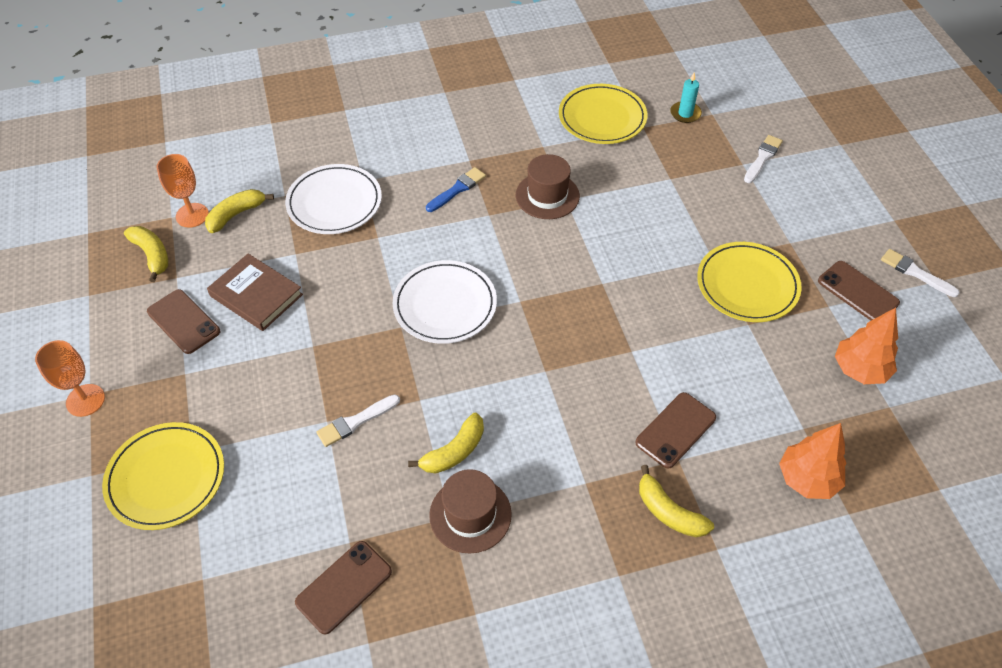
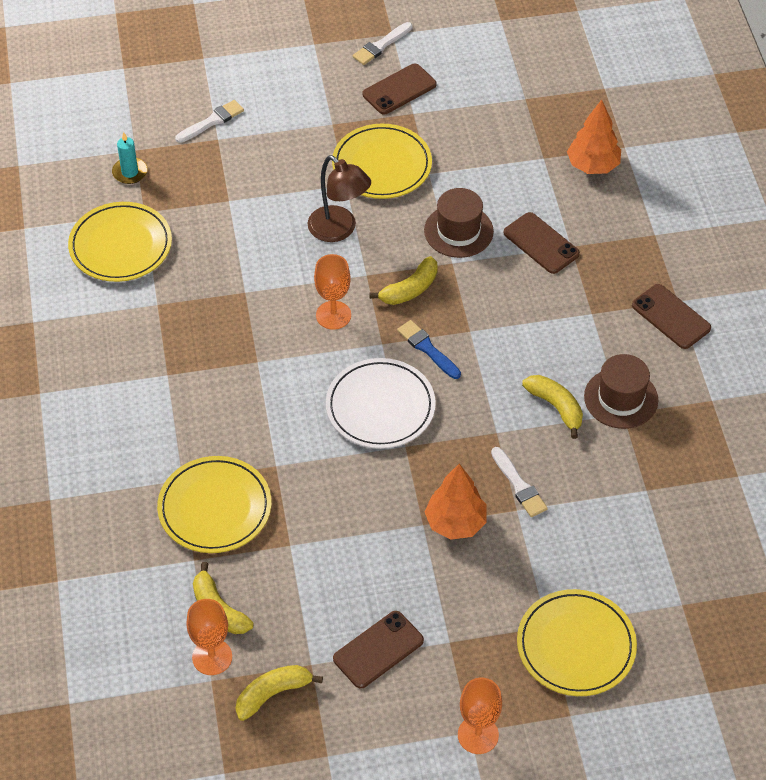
camera: 85 degrees left, 0 degrees up
brown book [207,254,303,331] -> none
white plate [285,164,382,234] -> yellow plate [157,456,271,553]
brown phone [295,541,392,634] -> brown phone moved to [632,284,711,349]
blue brush [426,167,486,212] -> blue brush moved to [397,320,461,379]
brown hat [516,154,580,219] -> brown hat moved to [424,188,494,258]
yellow banana [639,465,714,537] -> yellow banana moved to [370,256,438,305]
white brush [744,135,783,183] -> white brush turned 105 degrees clockwise [175,100,244,143]
orange tree [835,308,898,384] -> orange tree moved to [425,464,487,540]
none -> brown lamp [308,155,371,242]
none -> orange goblet [314,254,351,330]

